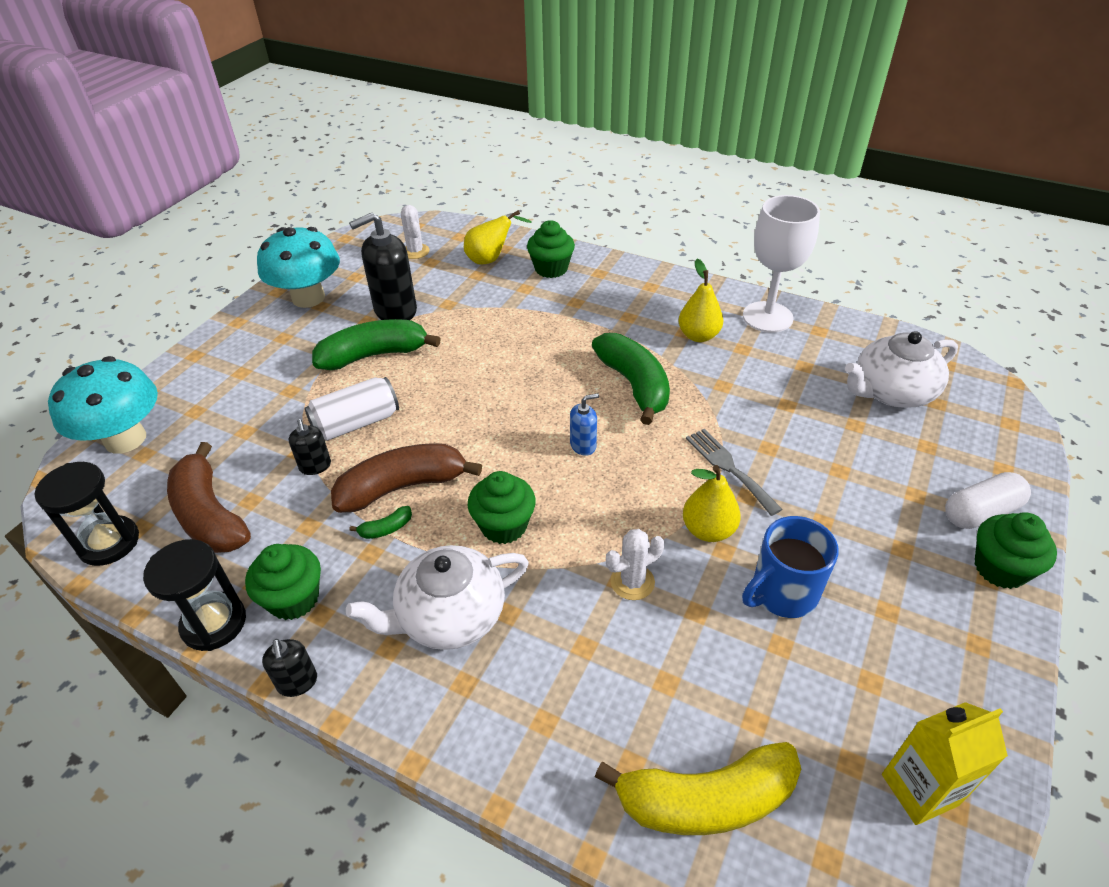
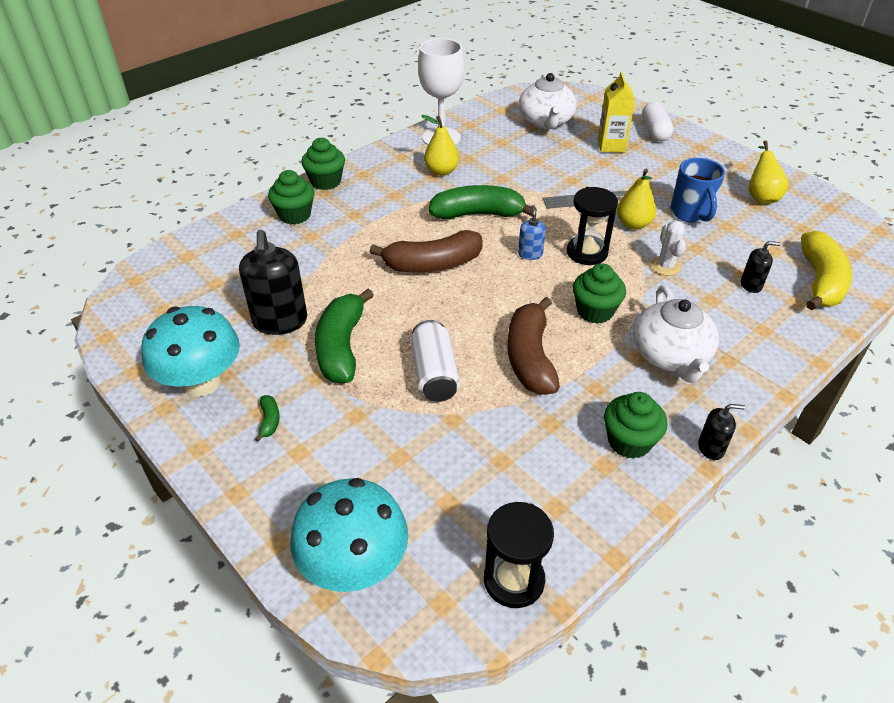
camera: 70 degrees left, 0 degrees up
black hourglass [143,539,246,651] -> black hourglass moved to [567,187,618,265]
brown banana [167,442,251,553] -> brown banana moved to [369,230,483,273]
black soap dispenser [289,419,331,475] -> black soap dispenser moved to [741,241,781,293]
green banana [350,506,412,539] -> green banana moved to [255,395,280,442]
white cactus [401,205,430,259] -> none
yellow pear [464,210,532,265] -> yellow pear moved to [748,141,789,204]
yellow carton [882,702,1008,825] -> yellow carton moved to [598,72,635,152]
green cupcake [975,512,1057,589] -> green cupcake moved to [301,138,345,190]

